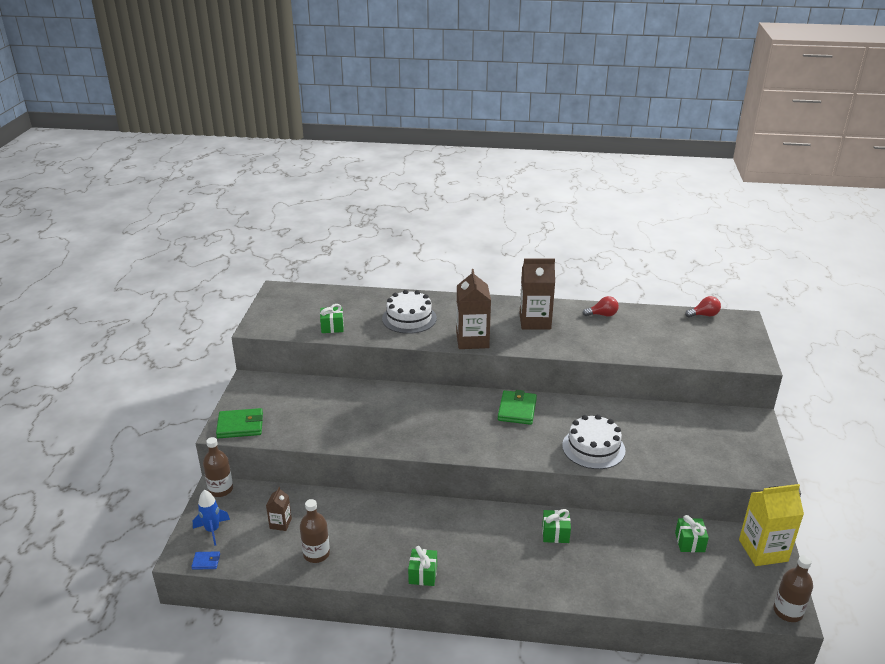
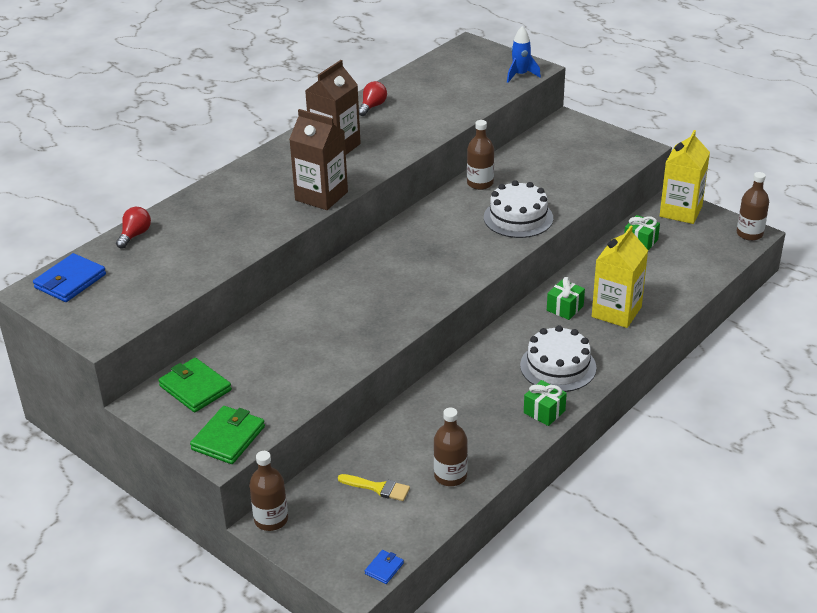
camera: 55 degrees left, 5 degrees up
blue rocket [193,490,230,546] -> blue rocket moved to [507,26,541,83]
brown carton [266,487,292,531] -> yellow brush [338,474,410,501]
green gift [320,304,344,333] -> none
white cake [382,290,437,334] -> white cake moved to [520,325,596,392]
green wallet [498,390,537,425] -> green wallet moved to [158,358,232,412]
red light bulb [685,296,721,317] -> red light bulb moved to [116,207,151,249]
none -> blue wallet [33,253,106,302]
none -> brown bottle [467,120,494,190]
none -> yellow carton [592,226,648,328]

